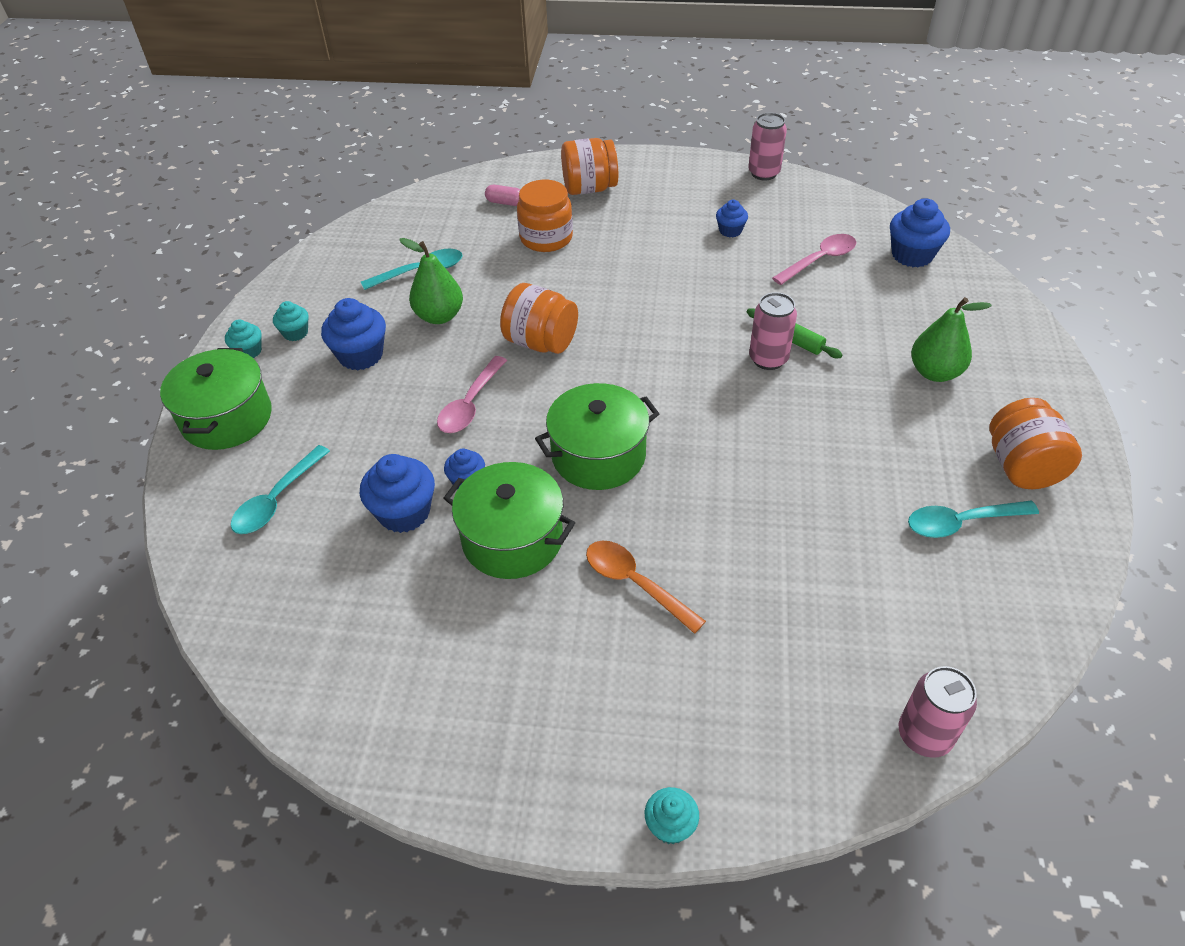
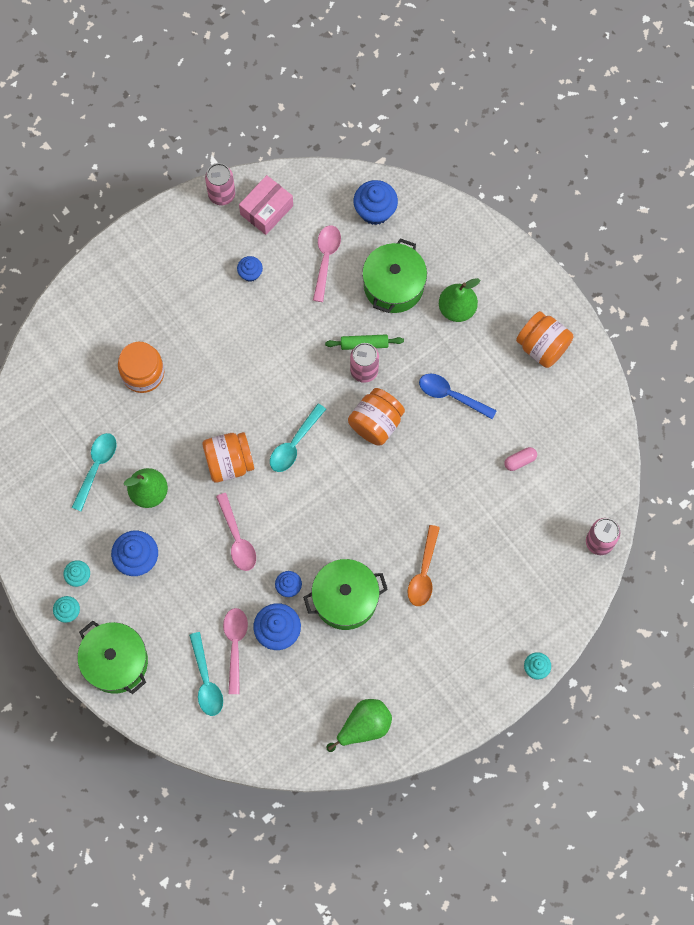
camera: 45 degrees left, 25 degrees up
pink capsule [485,185,520,206] -> pink capsule moved to [504,447,537,471]
green pot [535,383,659,490] -> green pot moved to [362,238,427,313]
orange jar [561,138,618,195] -> orange jar moved to [348,388,405,446]
orange spoon [586,541,706,634] -> orange spoon turned 75 degrees counterclockwise [407,525,440,606]
turquoise spoon [908,501,1039,538] -> turquoise spoon moved to [270,404,326,472]
none -> pink spoon [223,608,248,694]
none -> pink box [239,175,293,235]
none -> green pear [326,699,392,752]
none -> blue spoon [419,374,497,419]

